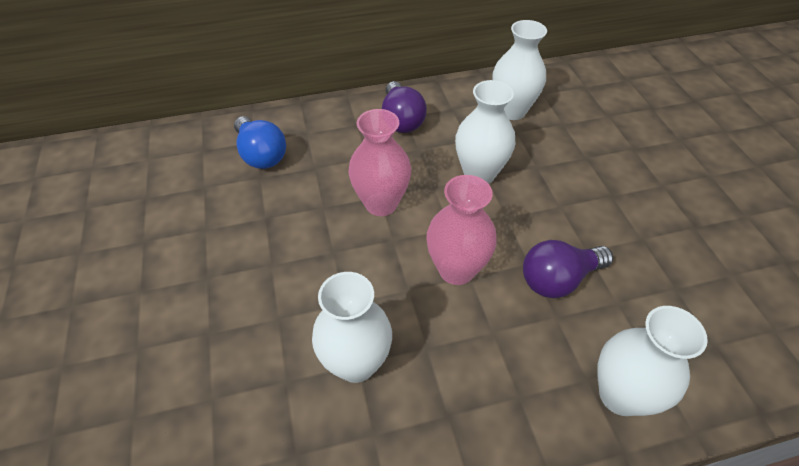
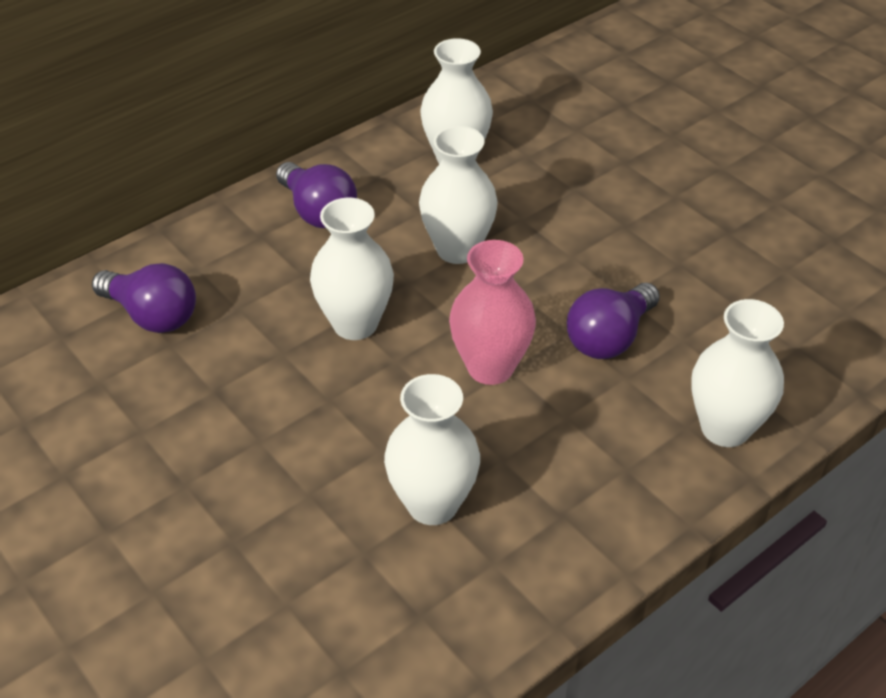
camera: 25 degrees left, 5 degrees down
blue light bulb [234,116,286,169] -> purple light bulb [92,263,196,333]
pink vase [348,109,411,216] -> white vase [310,198,394,340]

